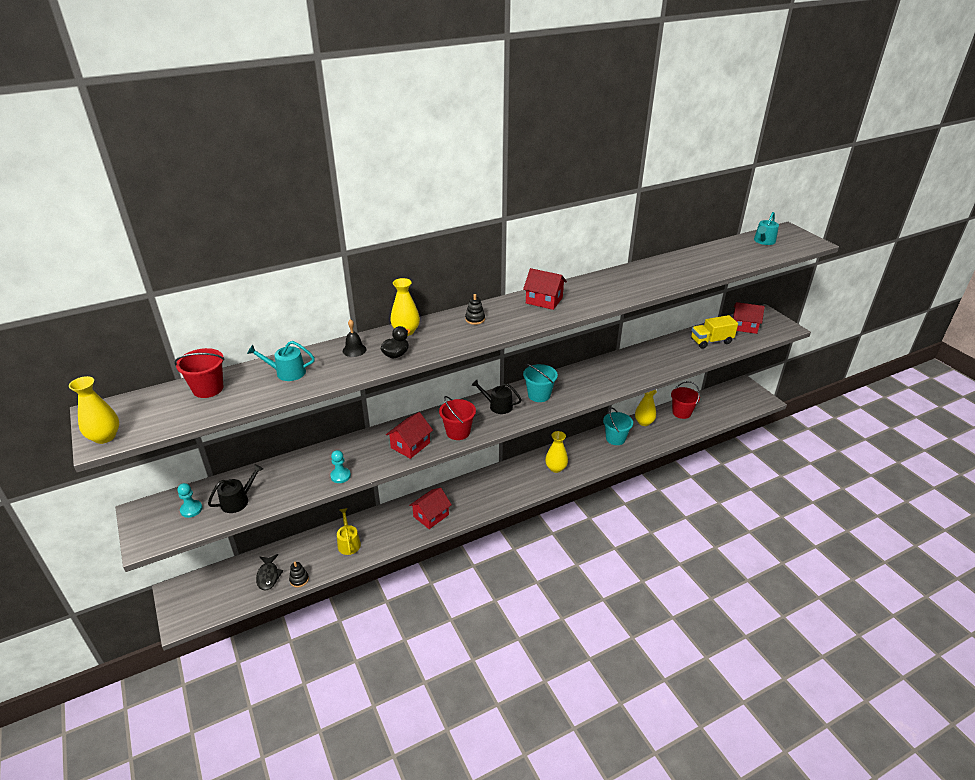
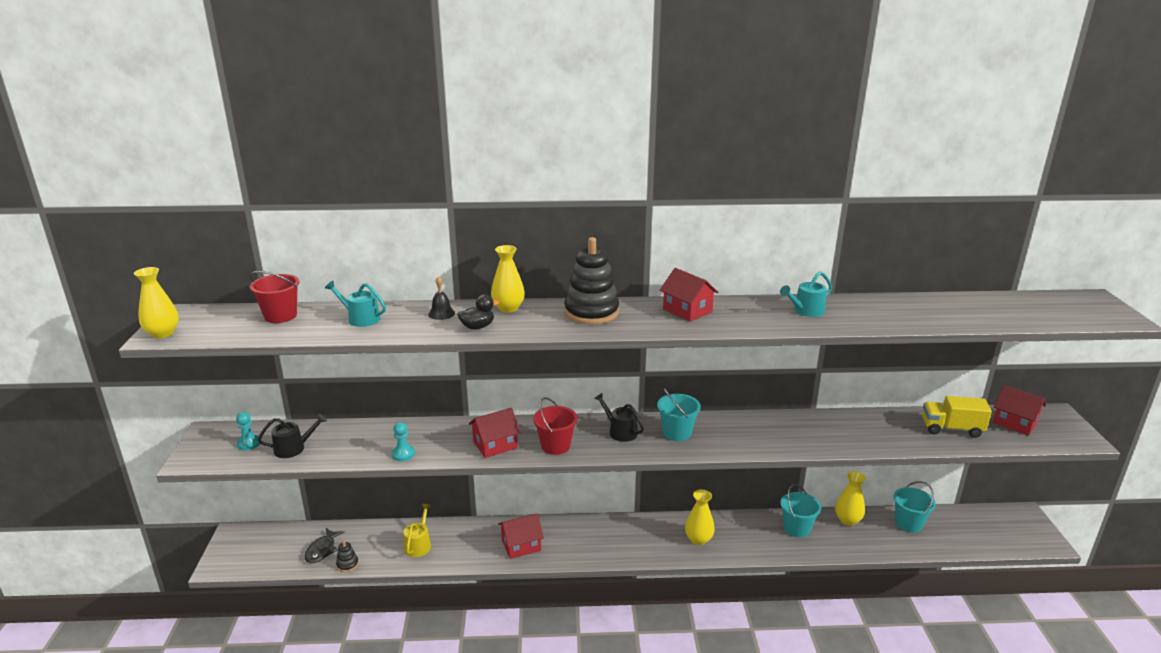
camera: 25 degrees right, 10 degrees down
black stacking toy [465,294,485,325] -> black stacking toy [564,237,619,325], size x2.31
red bucket [671,381,700,419] -> turquoise bucket [894,481,936,532]
turquoise watering can [754,212,779,245] -> turquoise watering can moved to [780,271,832,317]

